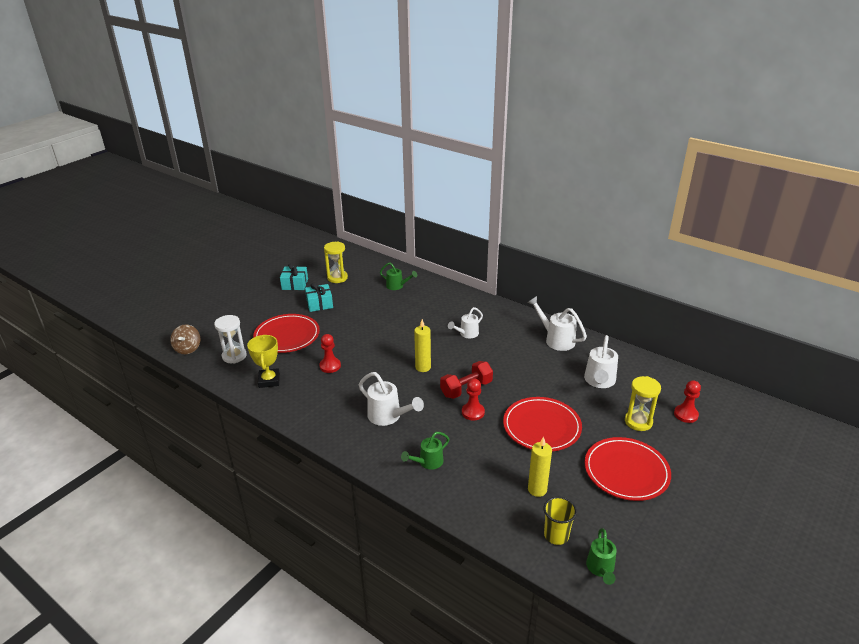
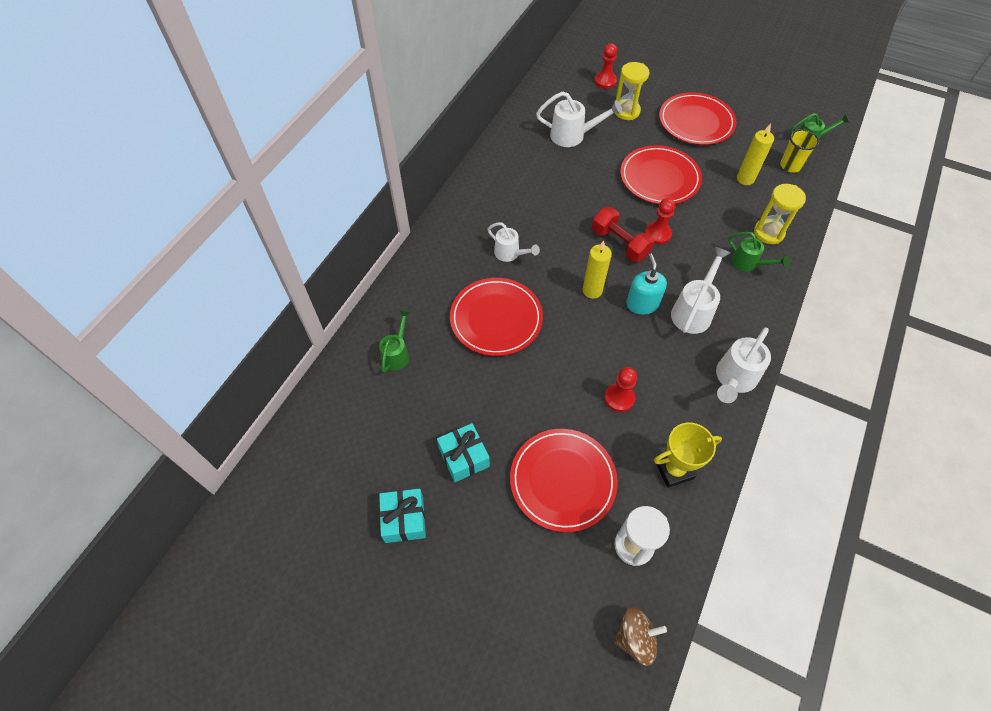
camera: 100 degrees left, 25 degrees up
yellow hourglass [324,241,348,283] -> yellow hourglass moved to [754,184,806,244]
white watering can [527,296,587,351] -> white watering can moved to [716,327,771,403]
none -> red plate [450,278,543,356]
none -> turquoise soap dispenser [626,254,667,315]

